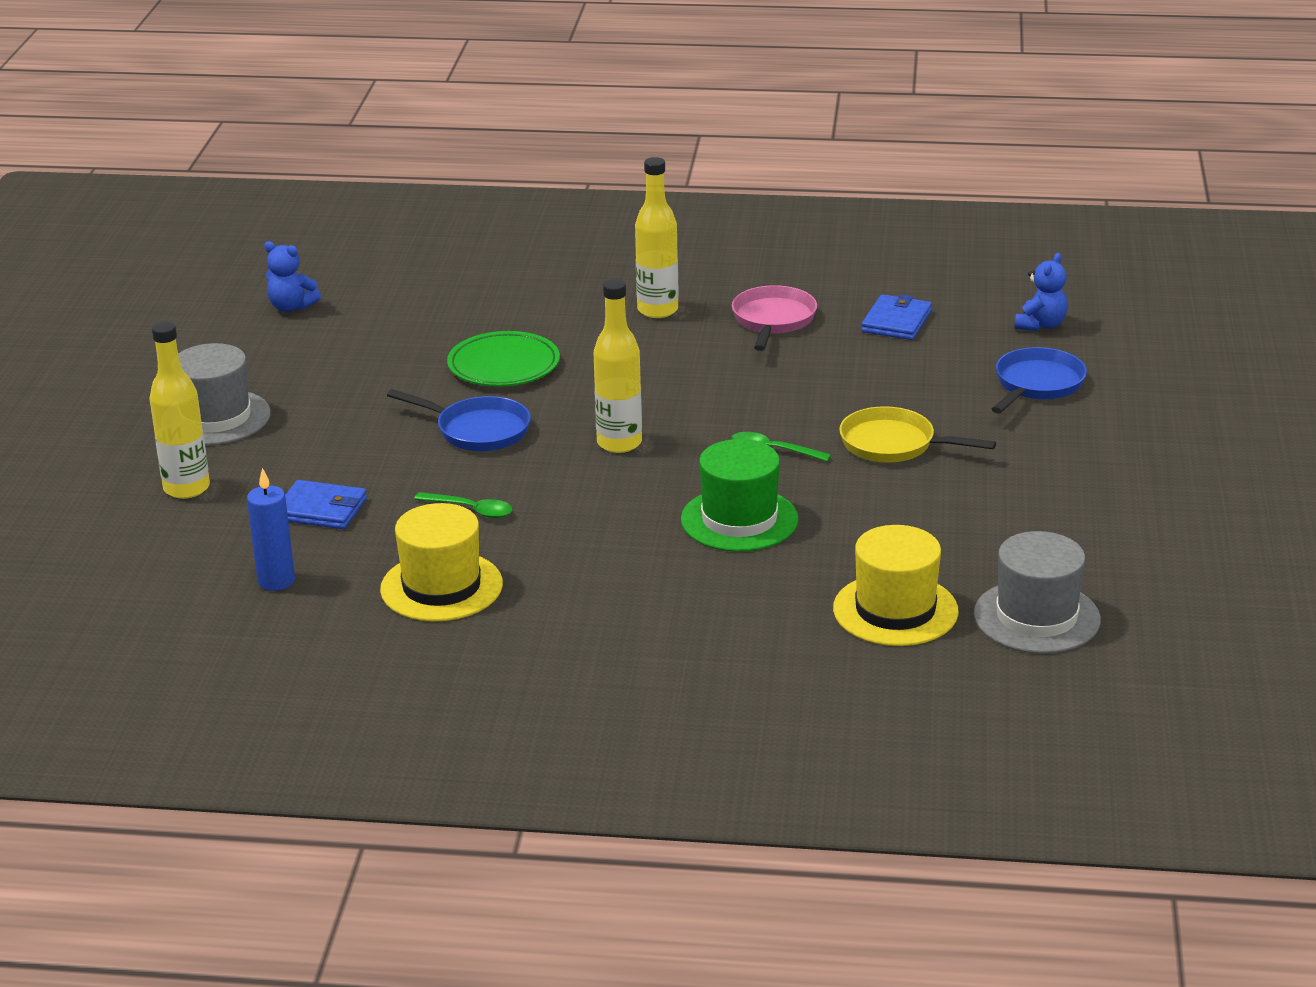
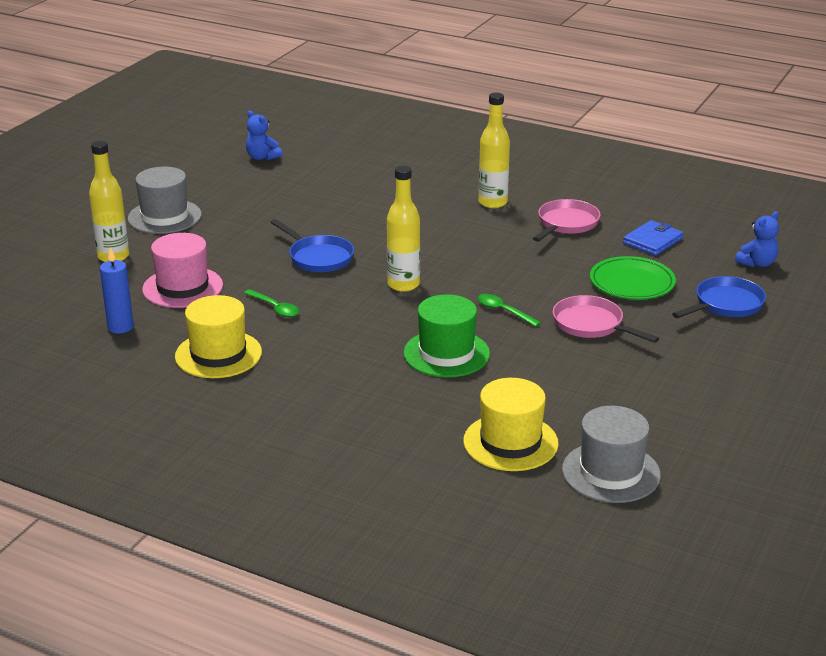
camera: 20 degrees right, 0 degrees up
blue wallet [285,480,367,529] -> pink hat [142,233,223,308]
green plate [447,331,560,386] -> green plate moved to [590,256,676,300]
yellow pan [839,406,996,463] -> pink pan [553,295,659,343]

